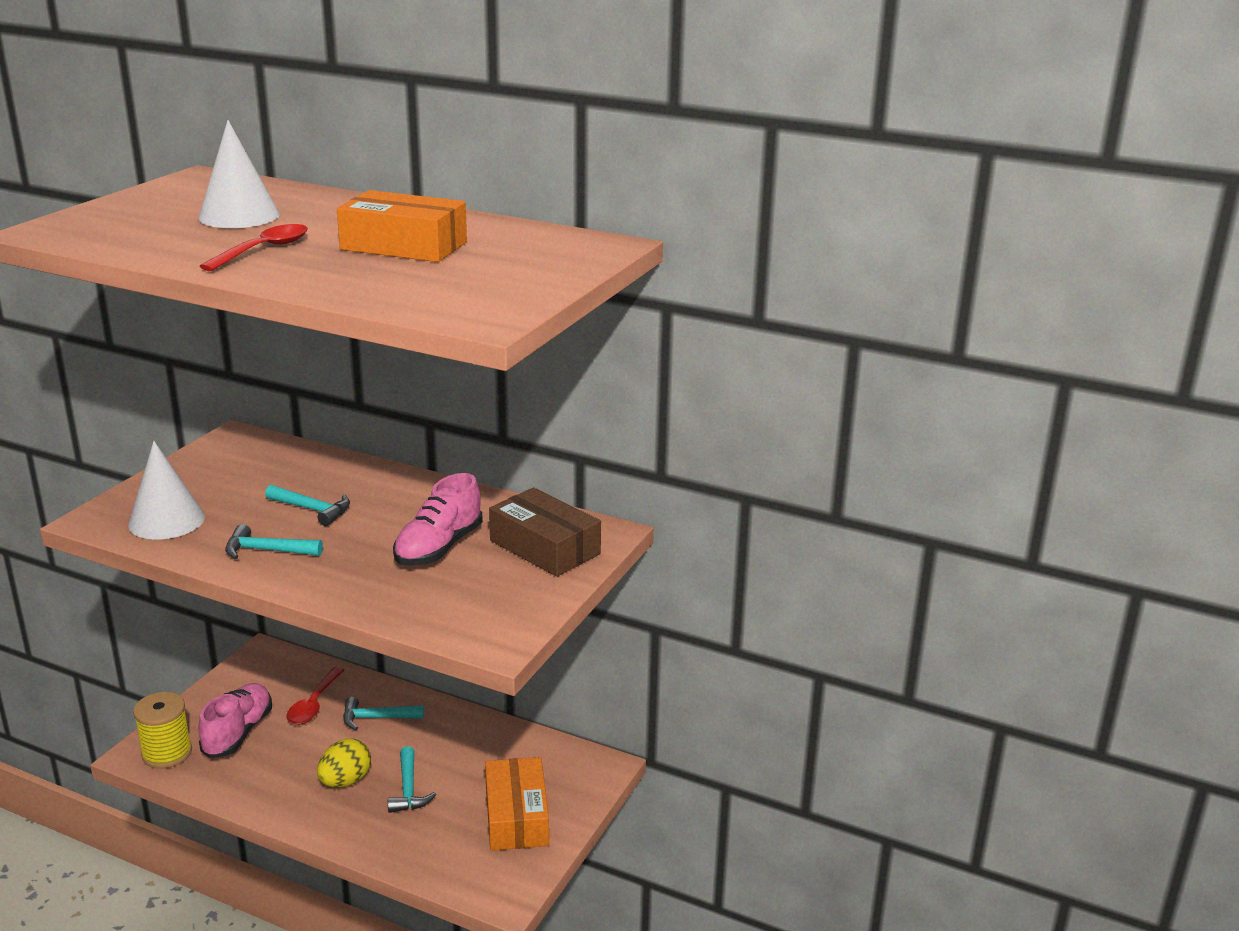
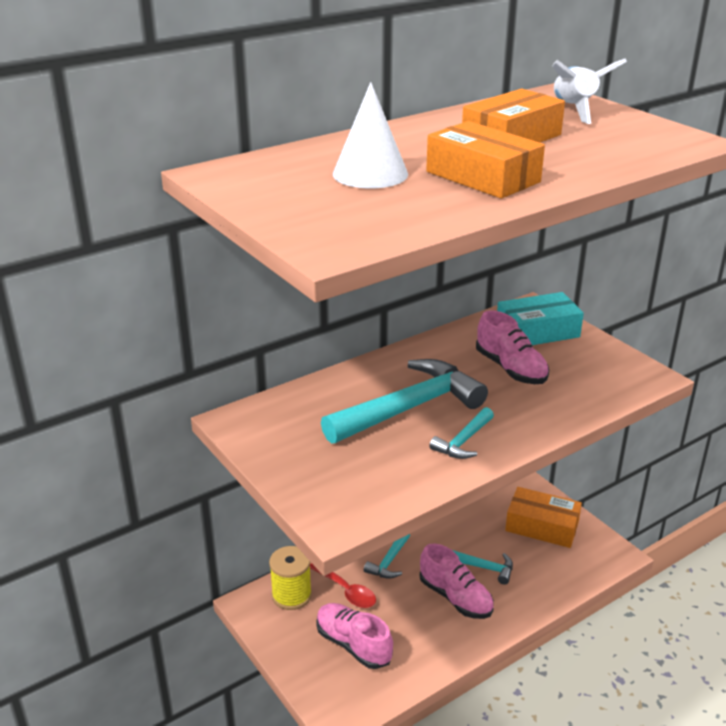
camera: 60 degrees left, 5 degrees up
white cone [128,441,205,539] -> none
yellow spool [133,692,192,769] -> yellow spool moved to [269,546,312,610]
red spoon [200,224,308,271] -> orange box [426,121,545,199]
turquoise hammer [265,485,350,526] -> turquoise hammer [321,359,488,444], size x2.11
yellow egg [317,738,371,788] -> pink shoe [420,543,494,619]
brown box [489,487,601,577] -> turquoise box [497,292,584,345]
none -> white rocket [552,59,627,124]

